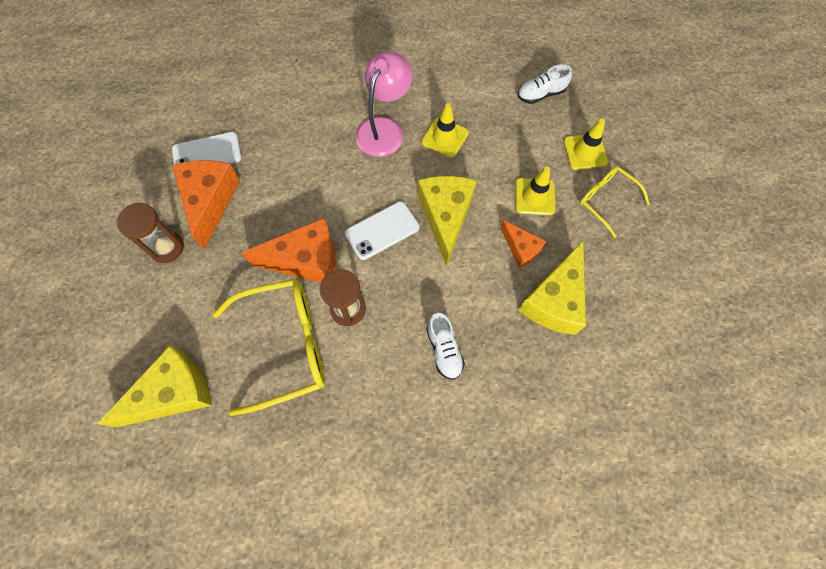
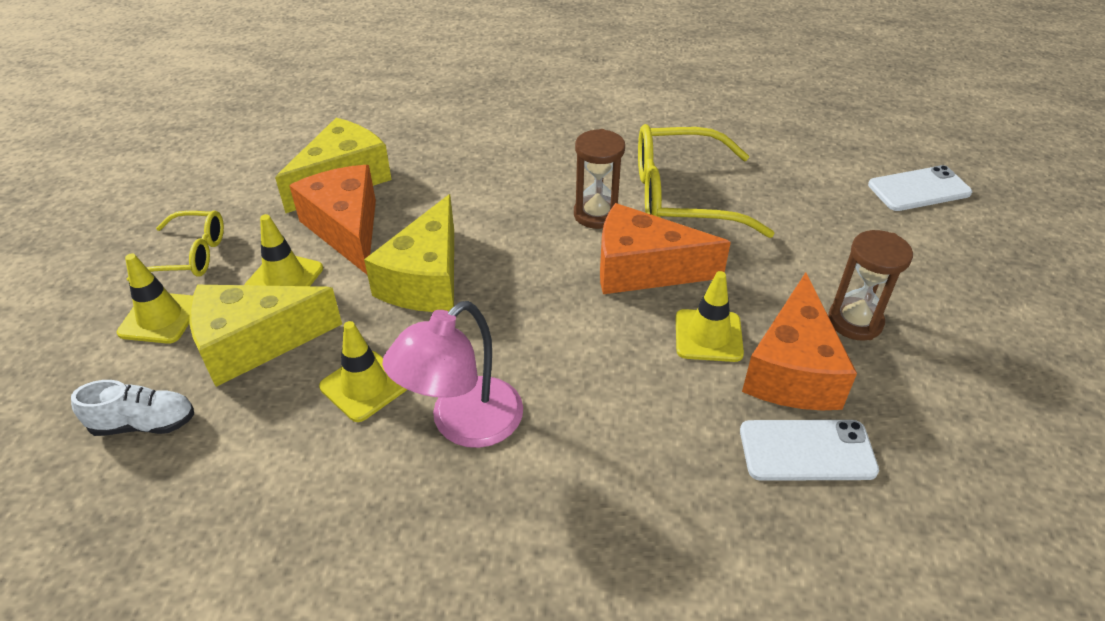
camera: 165 degrees left, 25 degrees down
yellow cheese [97,345,212,427] -> yellow cheese moved to [189,285,342,387]
white phone [345,201,419,260] -> white phone moved to [868,165,972,211]
white shoe [426,313,465,380] -> none
orange cheese [500,220,546,268] -> orange cheese [289,165,376,274], size x1.79
yellow glasses [580,166,650,238] -> yellow glasses turned 60 degrees counterclockwise [127,211,224,281]
none -> yellow traffic cone [676,271,744,362]

